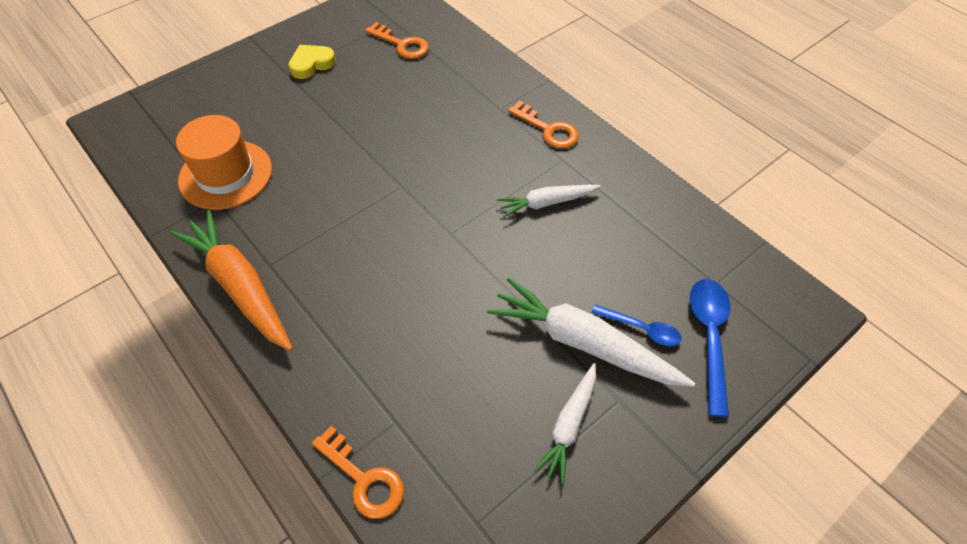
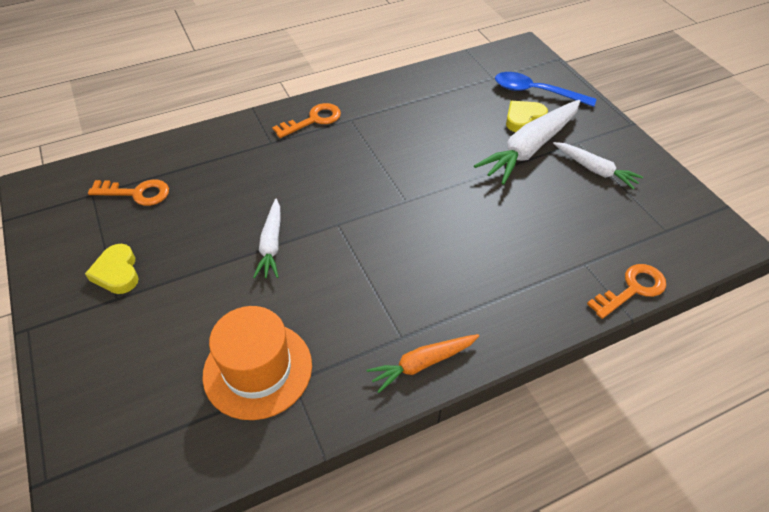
camera: 75 degrees left, 5 degrees down
orange carrot [170,210,293,351] -> orange carrot [366,334,479,393], size x0.58
orange key [365,22,429,59] -> orange key turned 45 degrees clockwise [88,179,169,206]
white carrot [497,185,601,217] -> white carrot moved to [253,199,280,279]
blue spoon [591,305,681,346] -> yellow heart [506,101,548,132]

